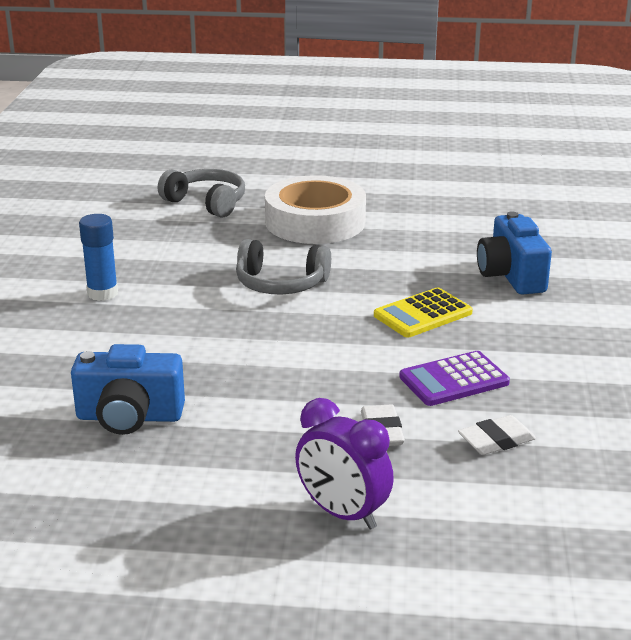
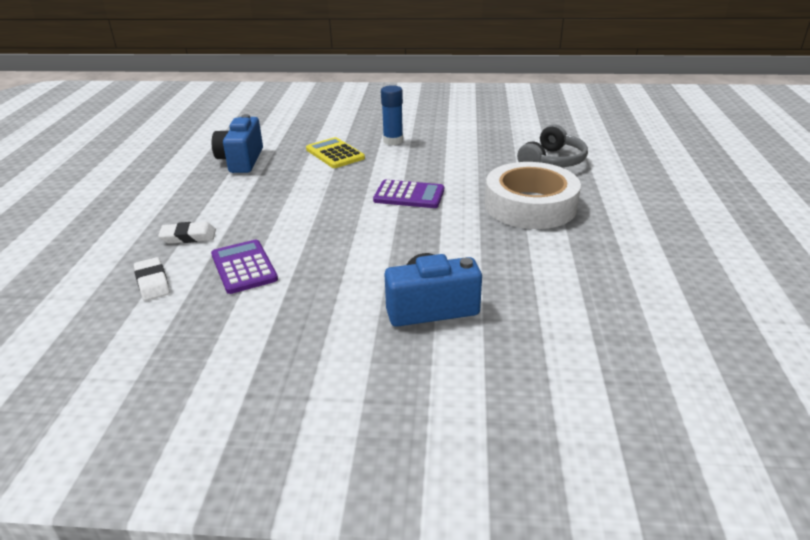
camera: 90 degrees right, 5 degrees up
grey headphones [236,239,331,295] -> purple calculator [373,180,444,208]
purple clock [295,398,394,529] -> none
yellow calculator [374,287,473,338] -> yellow calculator moved to [306,137,365,168]

